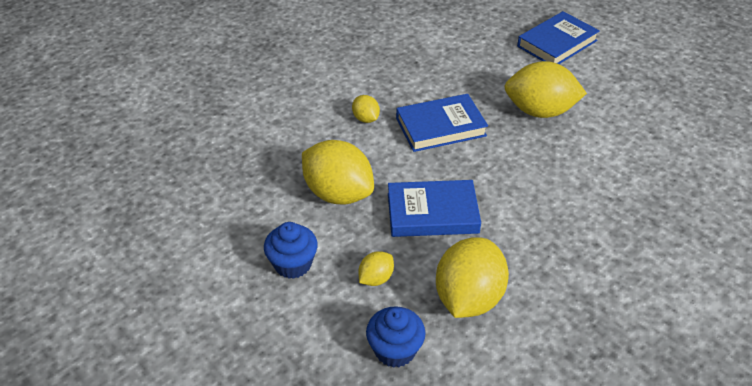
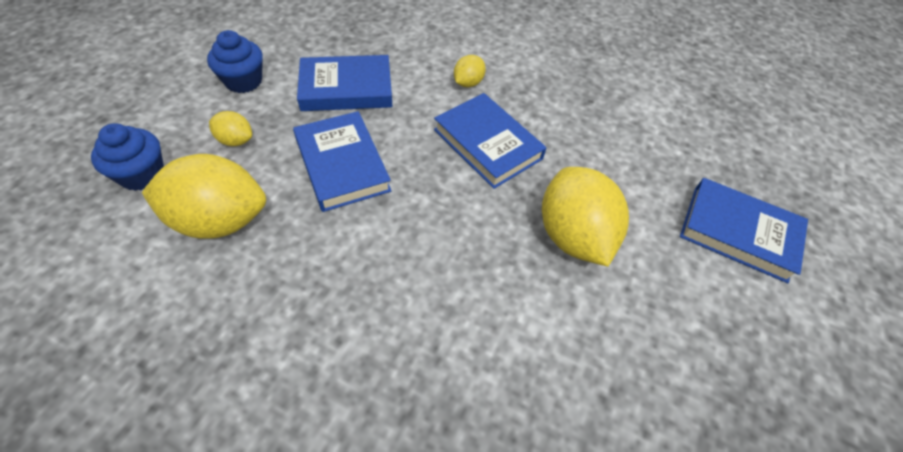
camera: 65 degrees right, 10 degrees up
yellow lemon [302,140,374,204] -> blue book [297,55,392,111]

